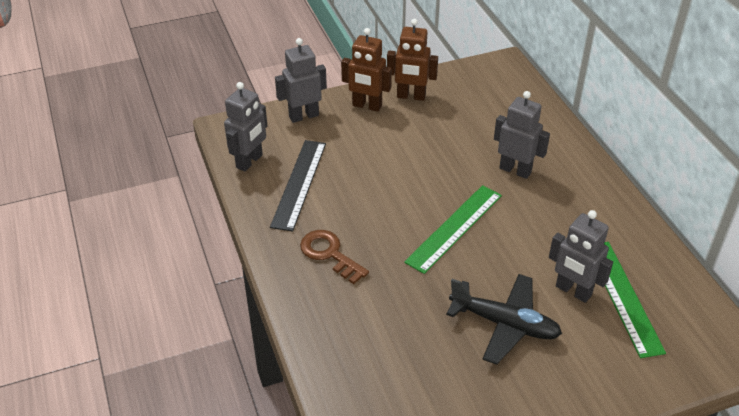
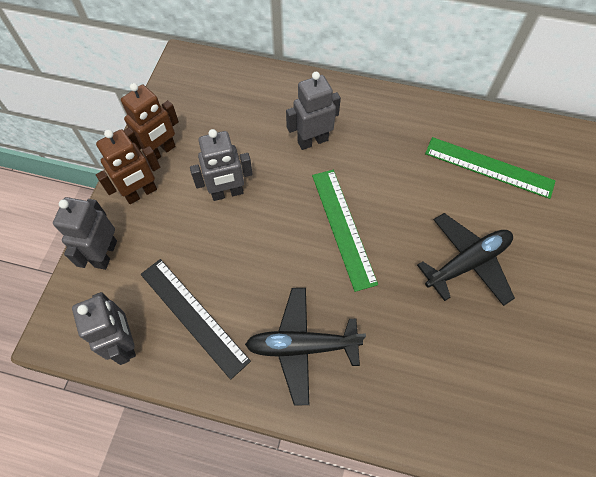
camera: 55 degrees left, 20 degrees up
brown key [300,230,369,284] -> black plane [245,288,366,406]
grey robot [549,210,613,303] -> grey robot moved to [190,129,253,201]

